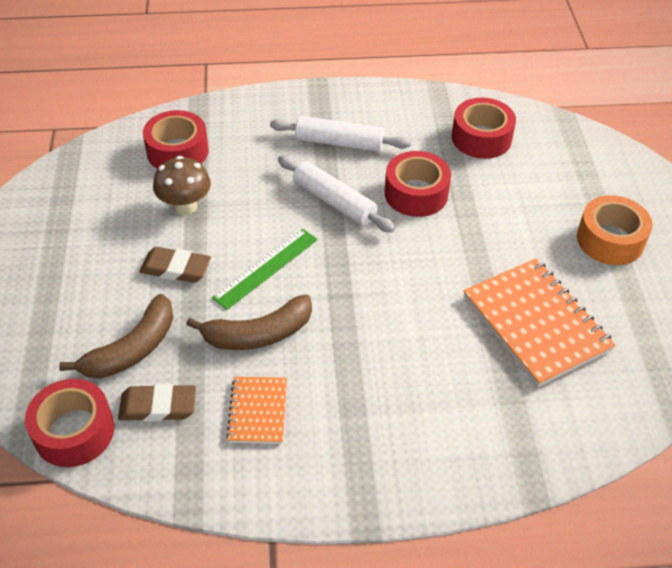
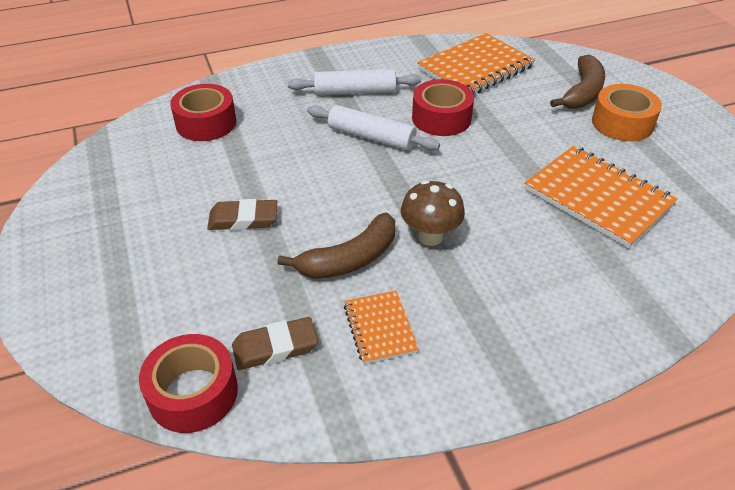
camera: 15 degrees left, 5 degrees down
brown banana [59,294,173,379] -> brown banana moved to [550,55,605,109]
brown mushroom [153,156,211,215] -> brown mushroom moved to [401,180,465,246]
green ruler [212,229,318,310] -> none
red tape [452,98,516,159] -> orange notebook [417,33,535,94]

